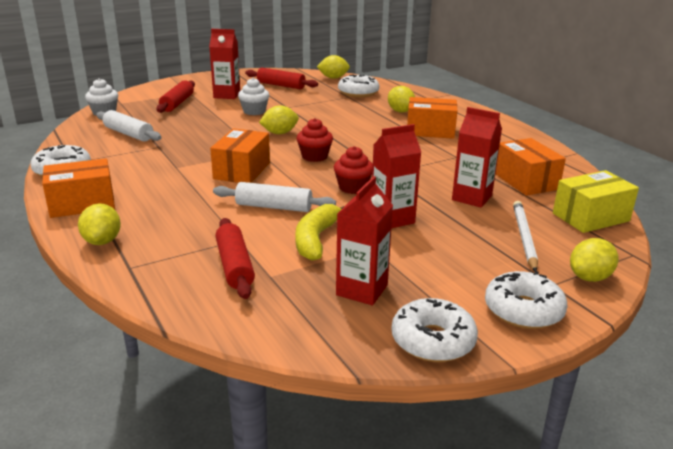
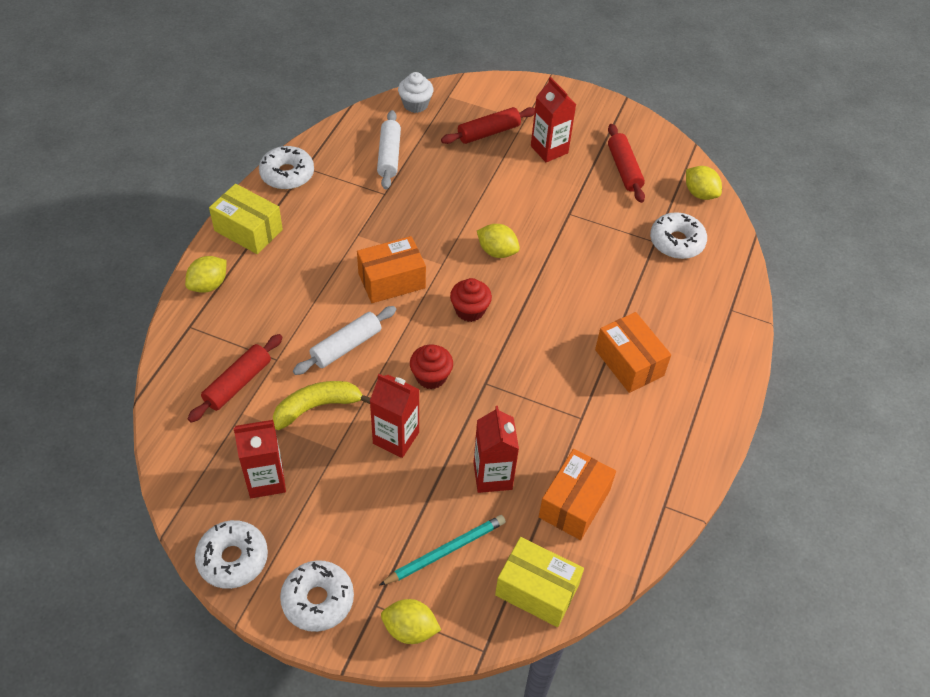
camera: 50 degrees right, 25 degrees up
orange box [42,158,115,218] -> yellow box [209,184,283,254]
white rolling pin [213,182,336,212] -> white rolling pin turned 75 degrees clockwise [293,306,396,375]
white cupcake [238,78,269,115] -> none
yellow lemon [388,86,415,112] -> none
white pencil [513,201,538,272] -> turquoise pencil [380,515,506,585]

